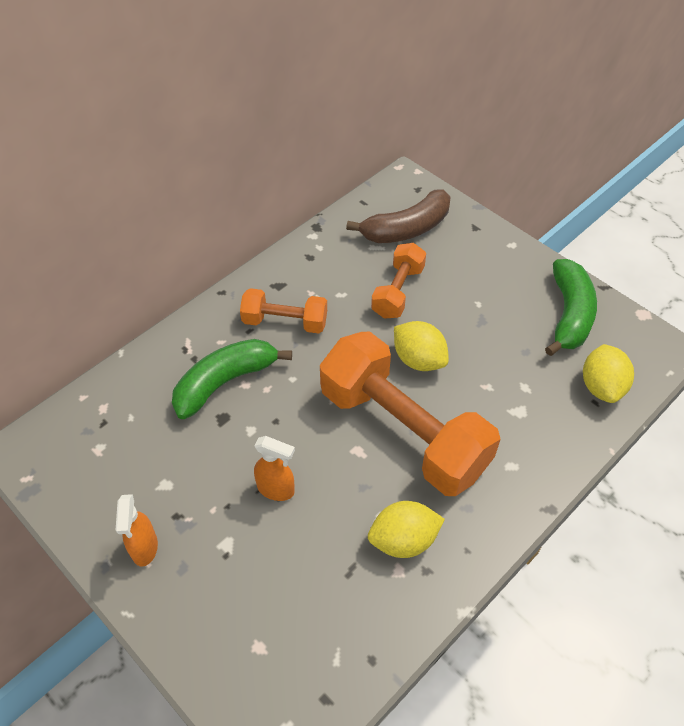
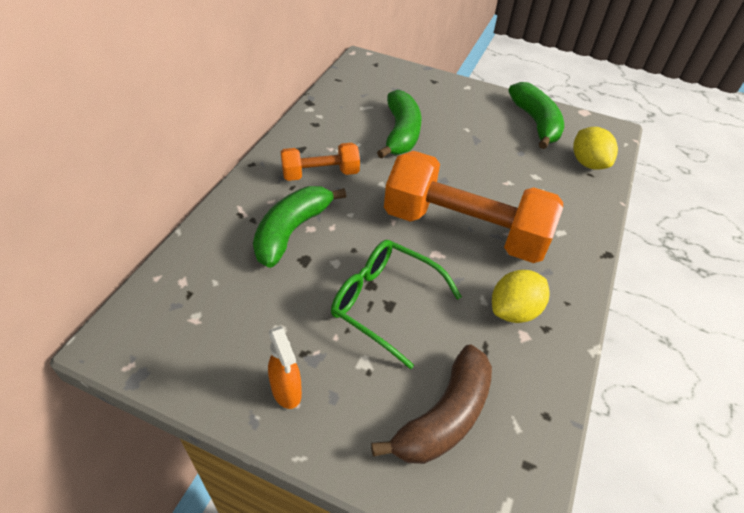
camera: 25 degrees left, 5 degrees down
orange spray bottle [254,436,295,501] -> green glasses [331,240,462,369]
brown banana [346,189,450,243] -> brown banana moved to [371,344,492,464]
orange dumbbell [371,243,426,319] -> green banana [377,90,422,159]
yellow lemon [394,321,449,371] -> none

